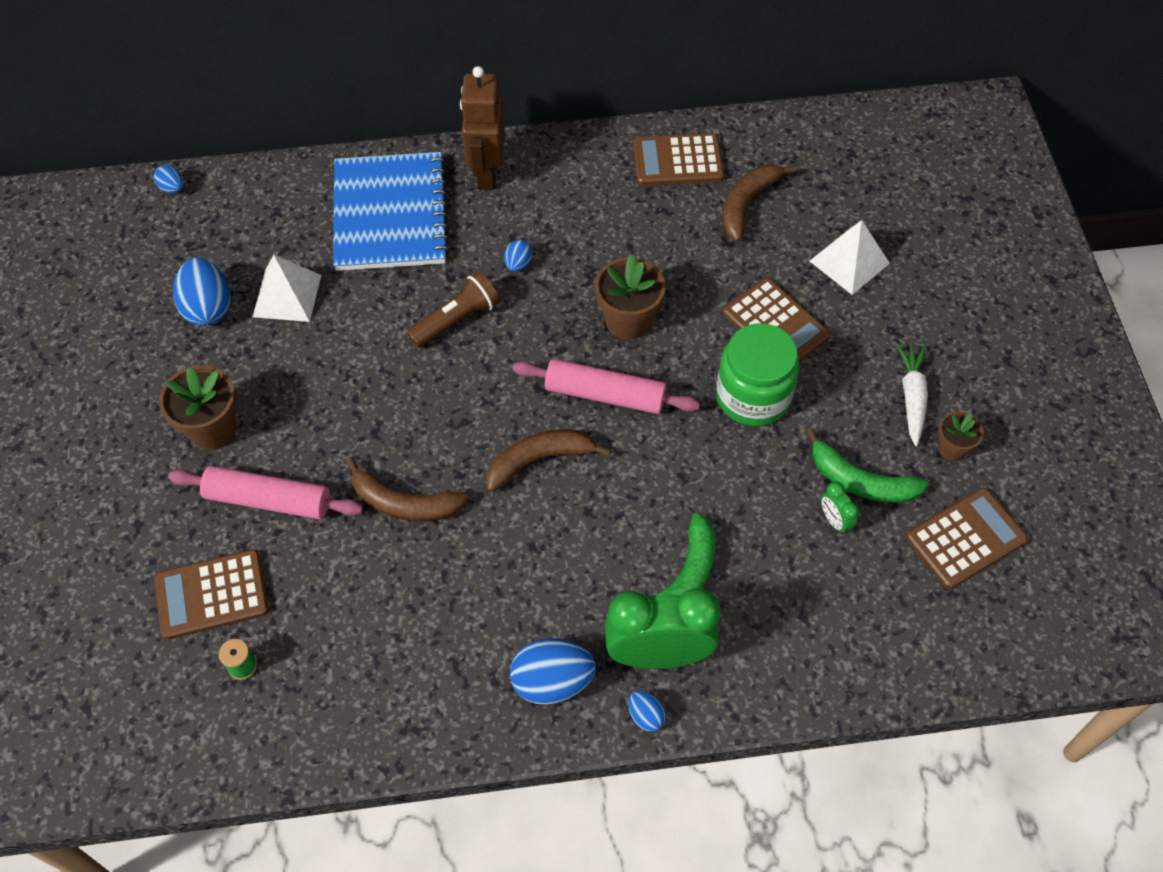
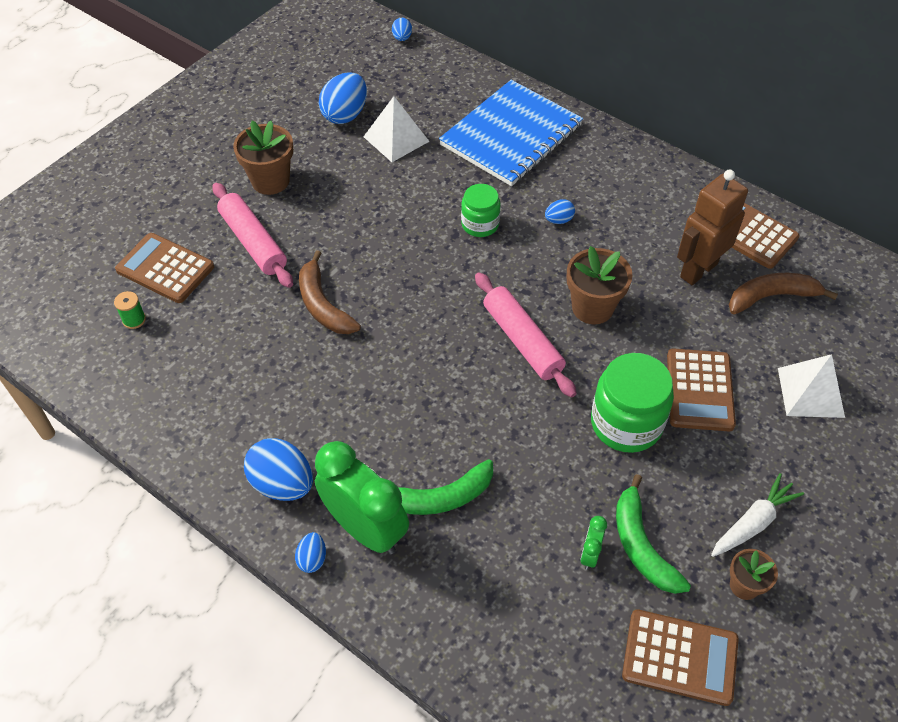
camera: 45 degrees right, 5 degrees down
brown flashlight [407,272,500,348] -> green jar [461,184,501,237]
brown robot [460,66,505,190] -> brown robot moved to [677,169,748,285]
brown banana [486,429,611,492] -> none

